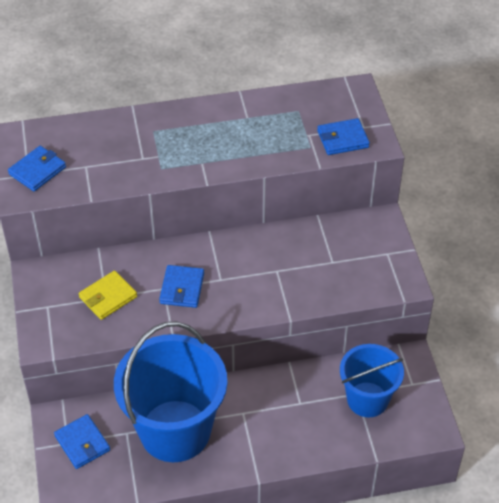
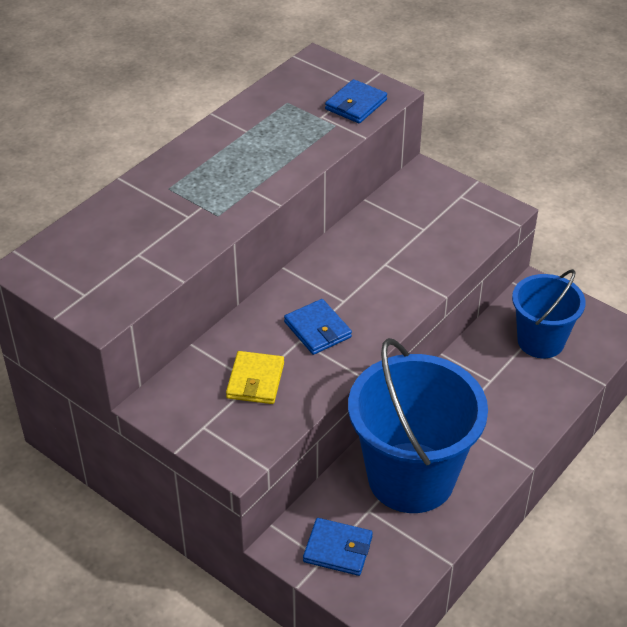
camera: 40 degrees left, 5 degrees down
blue wallet [8,146,66,191] -> none

